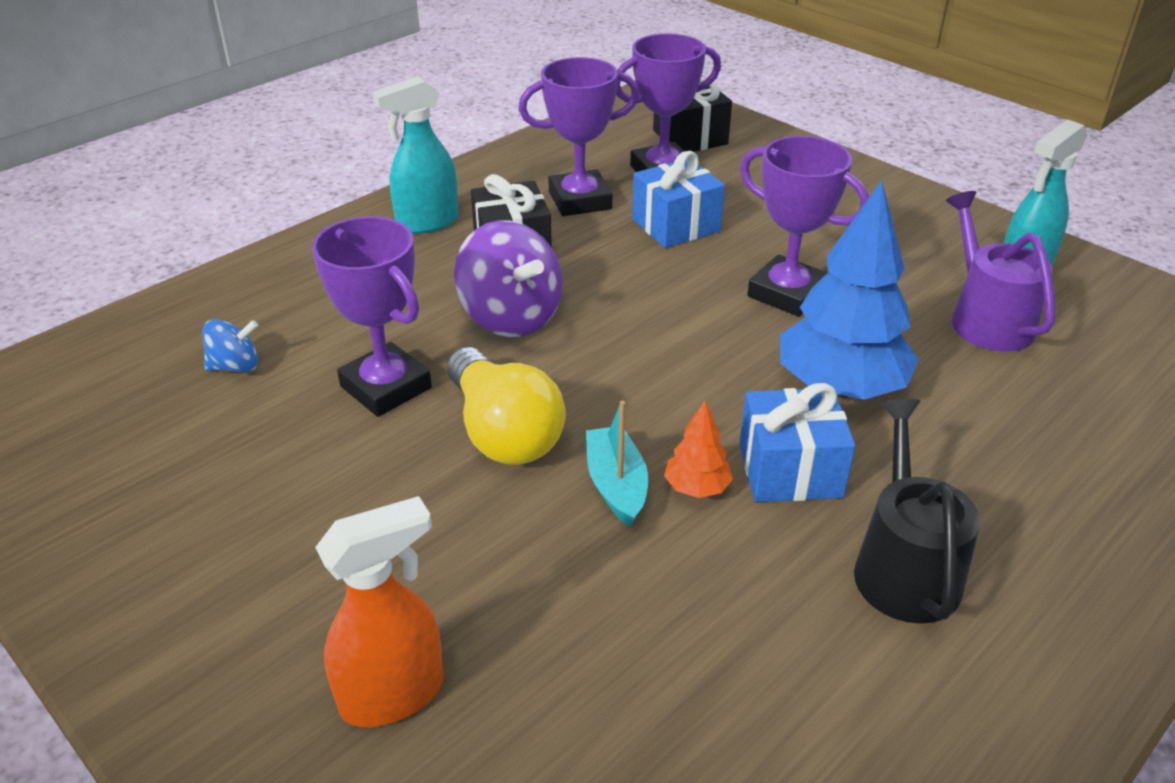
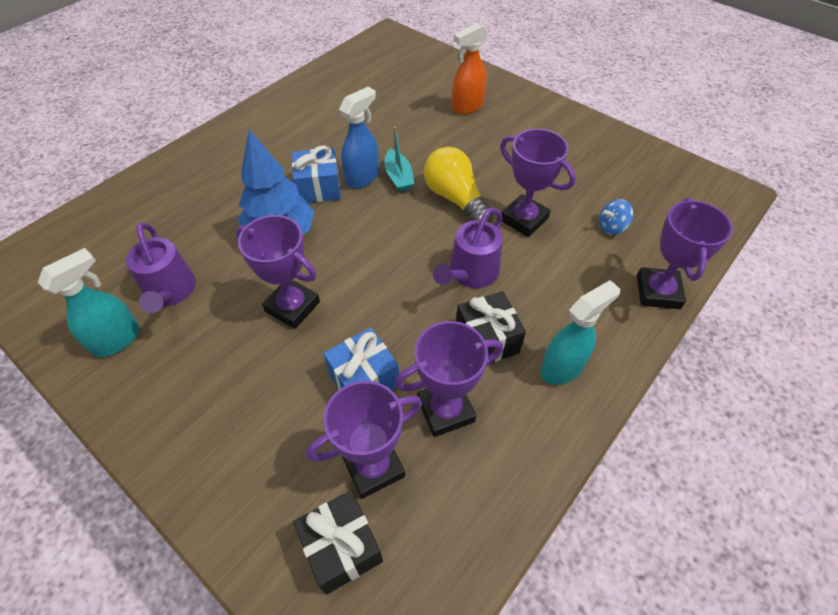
camera: 175 degrees right, 15 degrees up
purple spinning top [454,220,563,337] -> purple watering can [433,207,503,288]
orange tree [664,401,733,498] -> blue spray bottle [339,87,379,189]
black watering can [854,399,980,624] -> none
none -> purple trophy [637,198,733,309]

